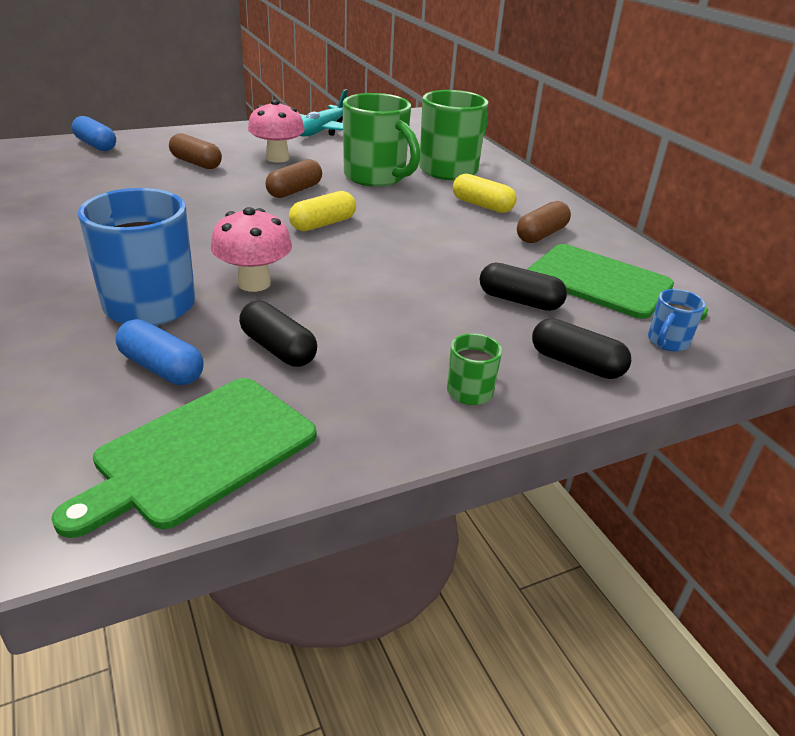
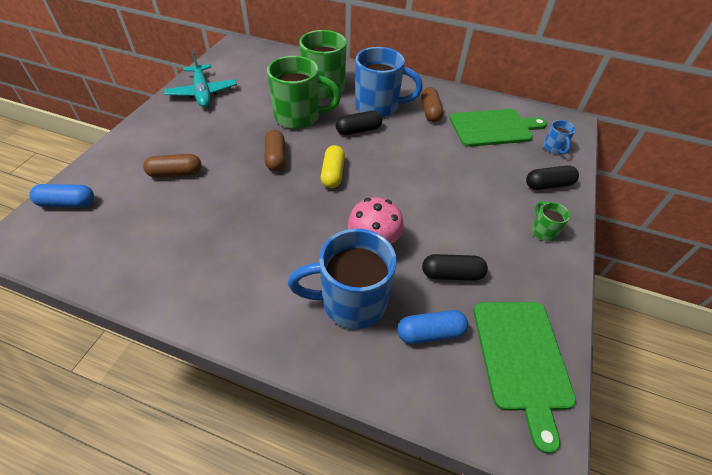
camera: 45 degrees left, 15 degrees up
pink mushroom [248,100,305,163] -> none
yellow capsule [453,174,517,213] -> blue mug [355,47,423,117]
black capsule [480,263,567,311] -> black capsule moved to [336,111,382,135]

